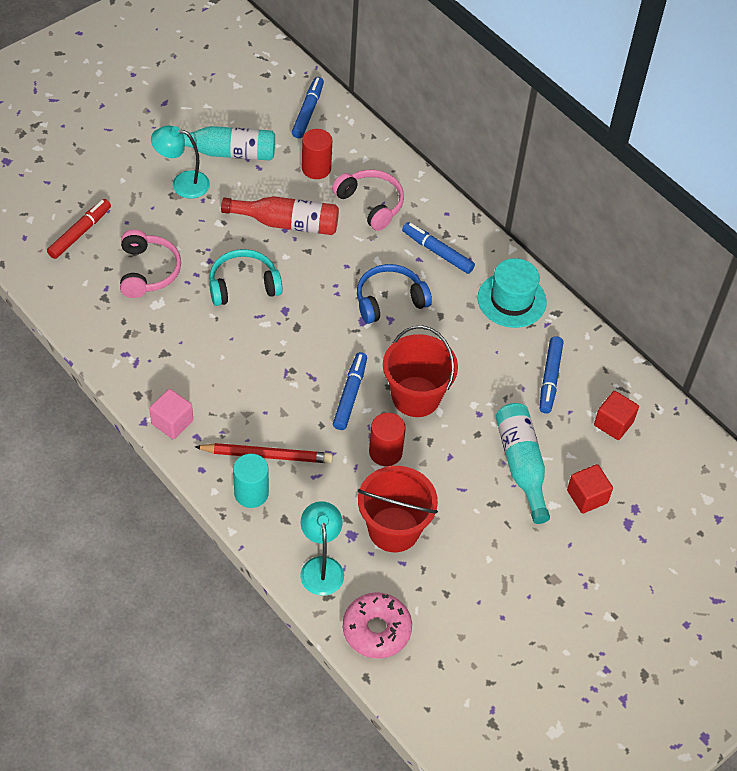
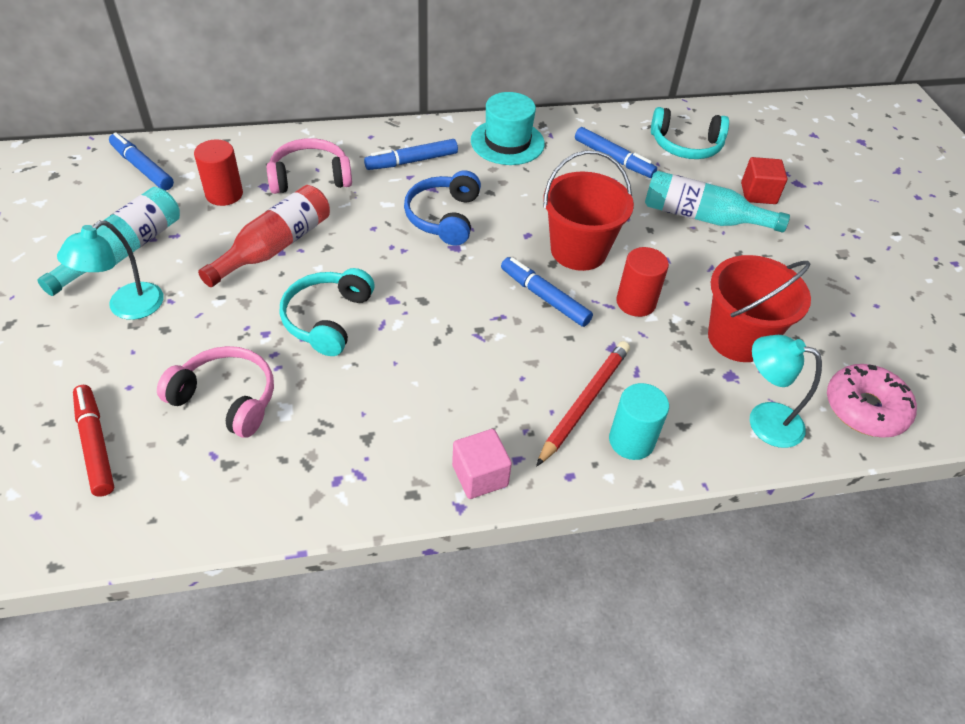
camera: 60 degrees left, 5 degrees down
red cube [594,391,639,440] -> turquoise headphones [651,107,729,159]

